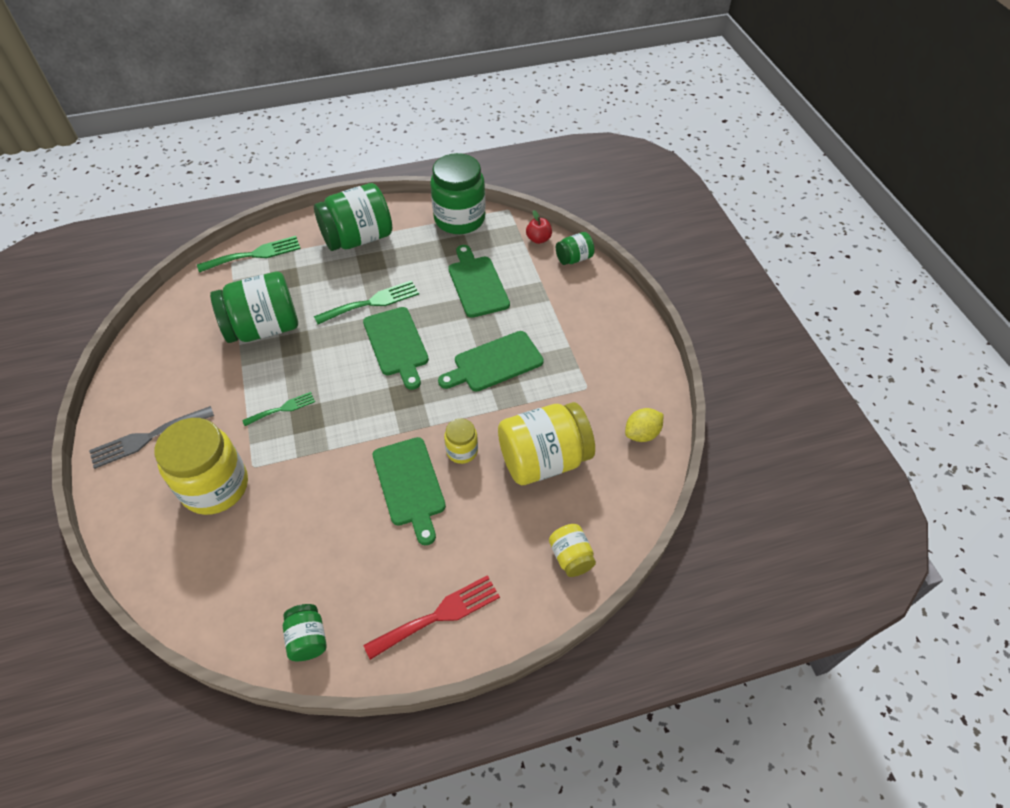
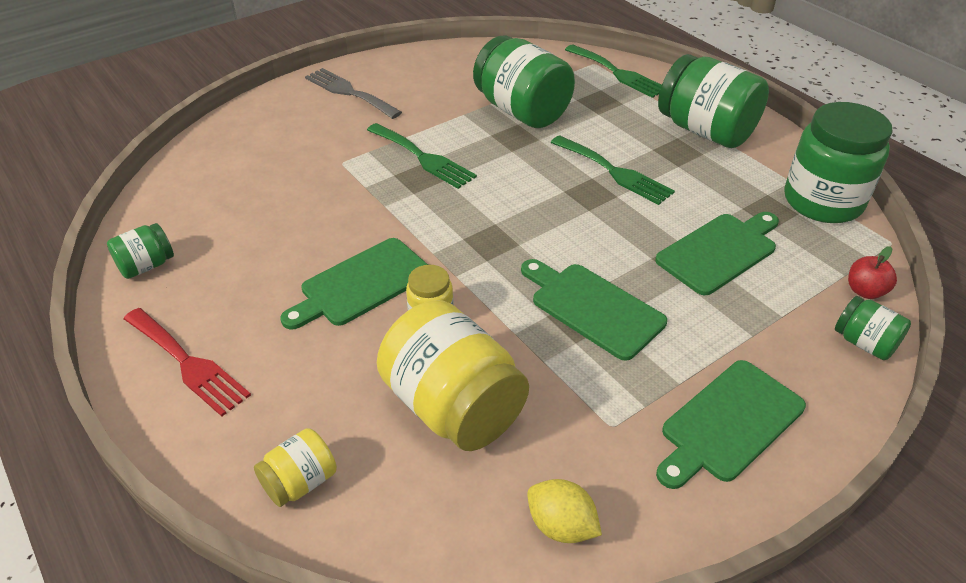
camera: 70 degrees right, 10 degrees down
yellow jar [154,418,248,515] -> none
green fork [242,392,315,426] -> green fork [367,123,477,189], size x1.64
green cutting board [363,307,429,390] -> green cutting board moved to [656,360,806,489]

